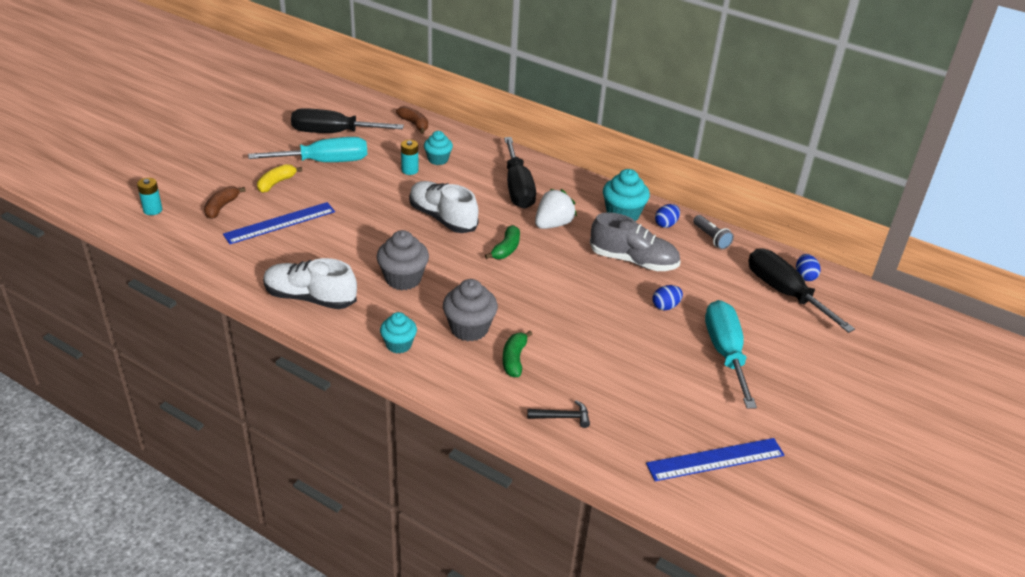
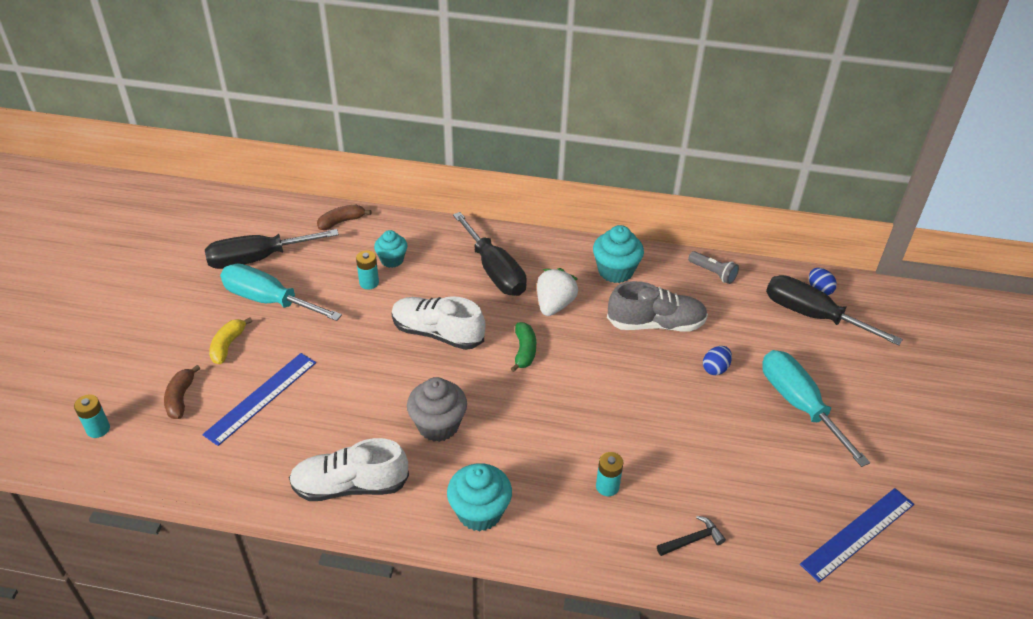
camera: 20 degrees left, 5 degrees up
turquoise screwdriver [248,137,367,162] -> turquoise screwdriver turned 120 degrees counterclockwise [220,264,342,321]
turquoise cupcake [380,312,417,354] -> turquoise cupcake [447,463,512,532], size x1.52
brown banana [396,106,428,133] -> brown banana turned 60 degrees counterclockwise [317,205,372,230]
grey cupcake [443,279,498,341] -> none
green banana [503,331,532,377] -> turquoise battery [596,452,623,496]
blue egg [655,204,680,228] -> none

